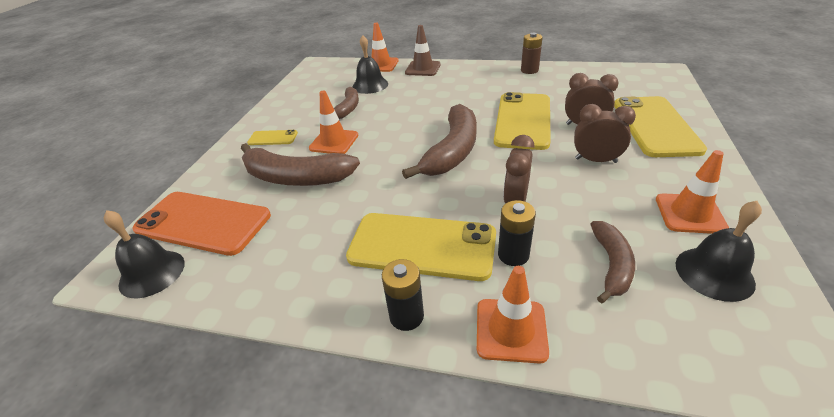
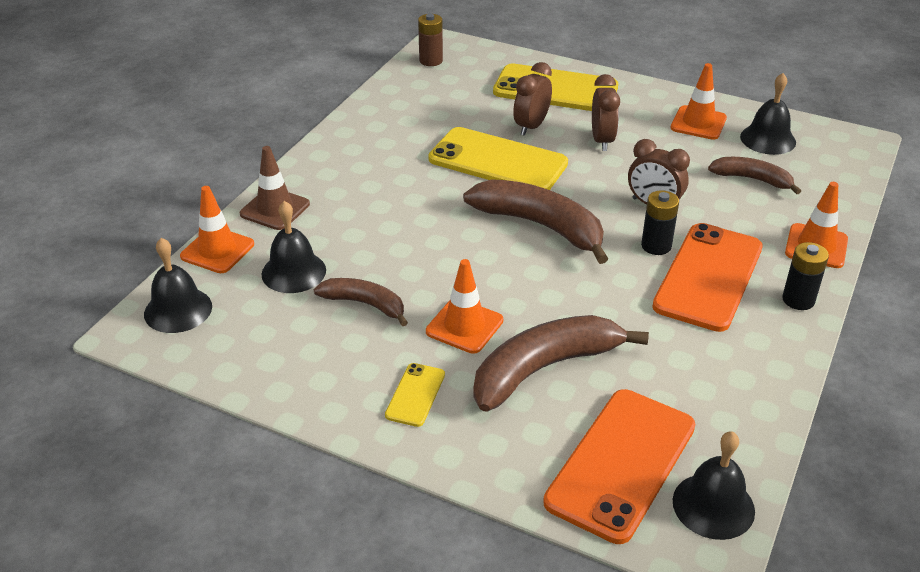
camera: 80 degrees left, 0 degrees up
brown banana [241,143,360,186] -> brown banana turned 150 degrees counterclockwise [473,315,649,411]
yellow phone [346,213,496,281] -> orange phone [652,223,763,332]
black battery [498,200,536,266] -> black battery moved to [641,190,679,255]
brown battery [521,33,543,74] -> brown battery moved to [418,14,443,66]
brown clock [574,104,636,163] -> brown clock turned 150 degrees clockwise [592,74,620,151]
none -> black bell [144,238,212,333]

